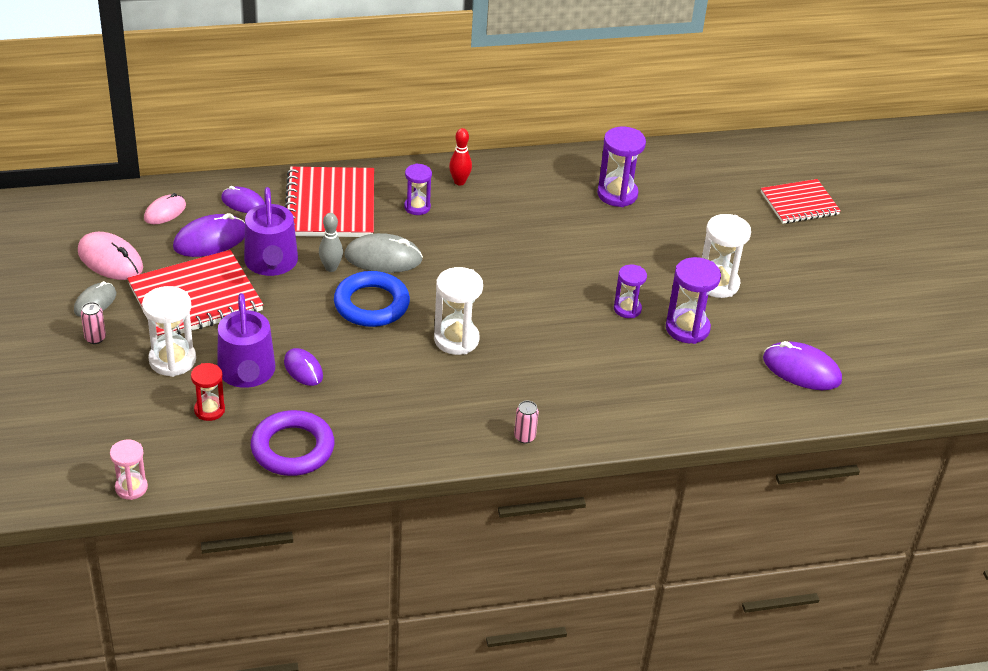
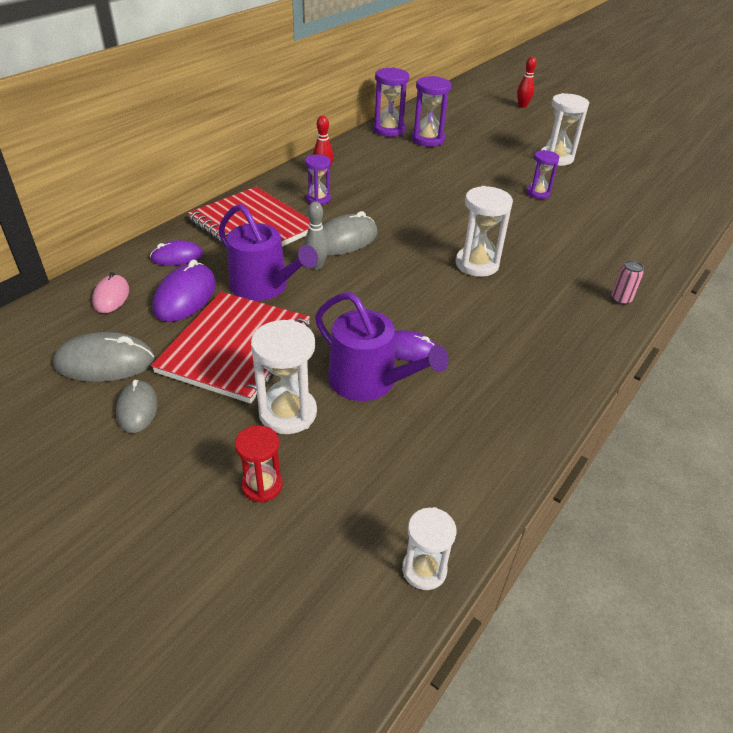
camera: 40 degrees left, 0 degrees up
pink mouse [78,232,143,280] -> grey mouse [53,332,155,382]
pink can [81,302,106,344] -> none
pink hourglass [110,440,148,500] -> white hourglass [402,507,457,590]
red hourglass [191,363,225,421] -> red hourglass moved to [235,425,283,503]
purple ring [251,410,335,476] -> none
blue ring [334,271,410,327] -> none
purple hourglass [666,257,721,344] -> purple hourglass moved to [373,67,409,137]
red notebook [761,179,841,224] -> red bowling pin [517,57,537,108]
purple mouse [763,341,842,390] -> none

